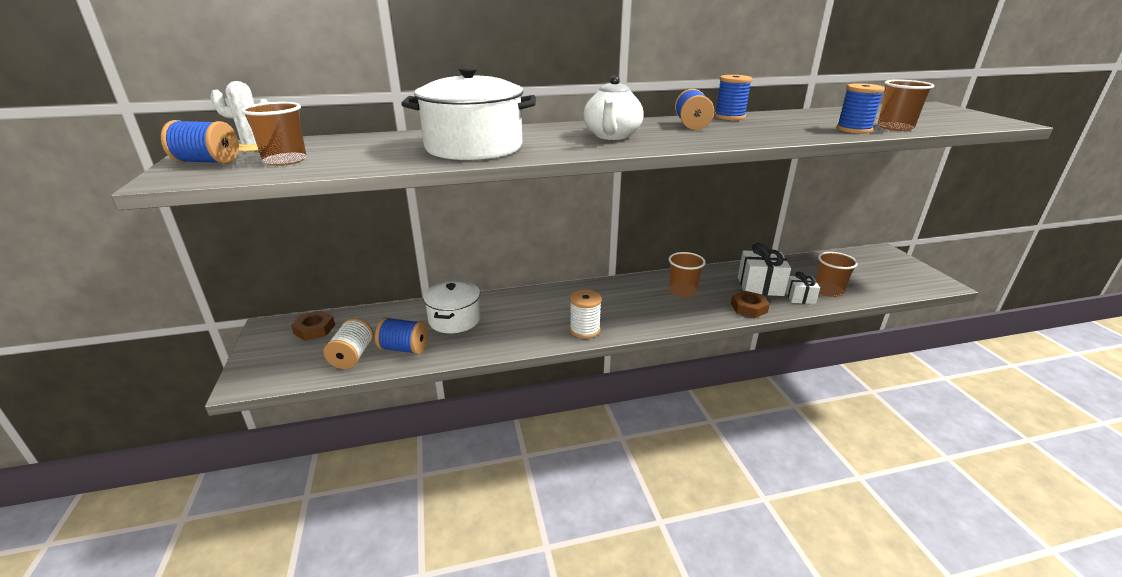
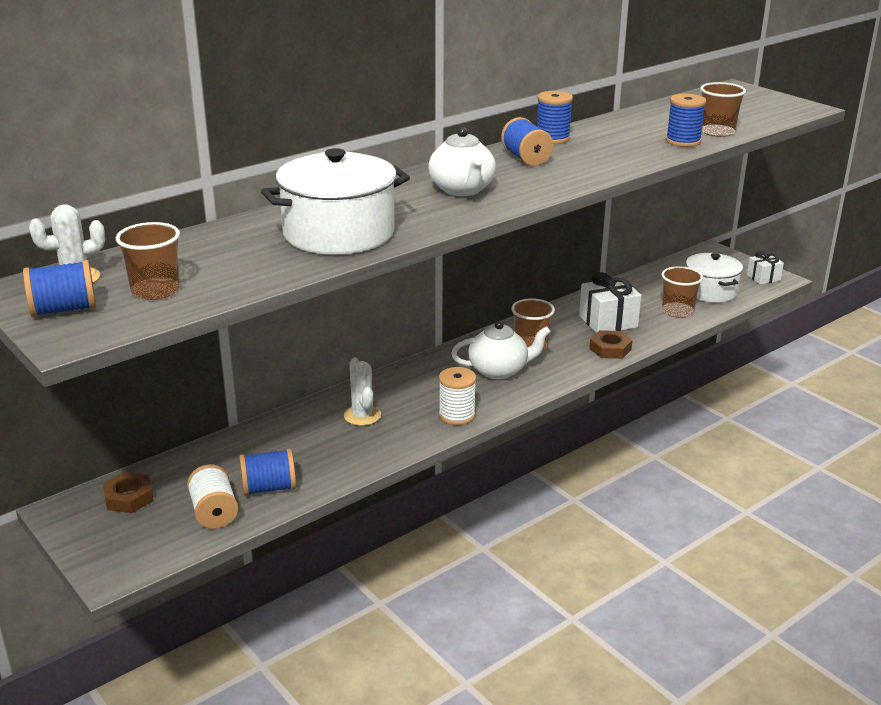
camera: 25 degrees left, 0 degrees up
white pot [423,281,481,333] -> white pot moved to [686,253,743,303]
white gift [785,272,820,304] -> white gift moved to [747,251,784,284]
none -> white cactus [344,358,381,426]
none -> white teapot [451,321,551,379]

